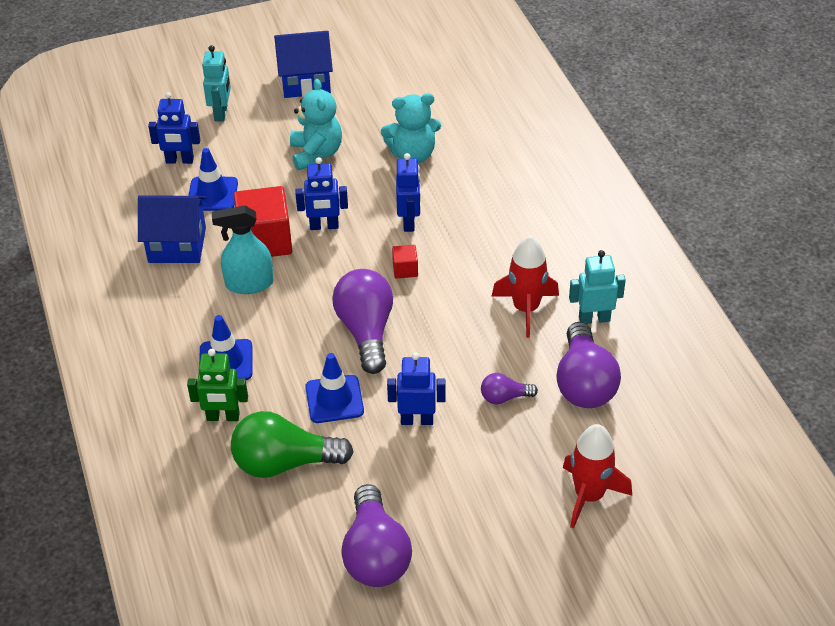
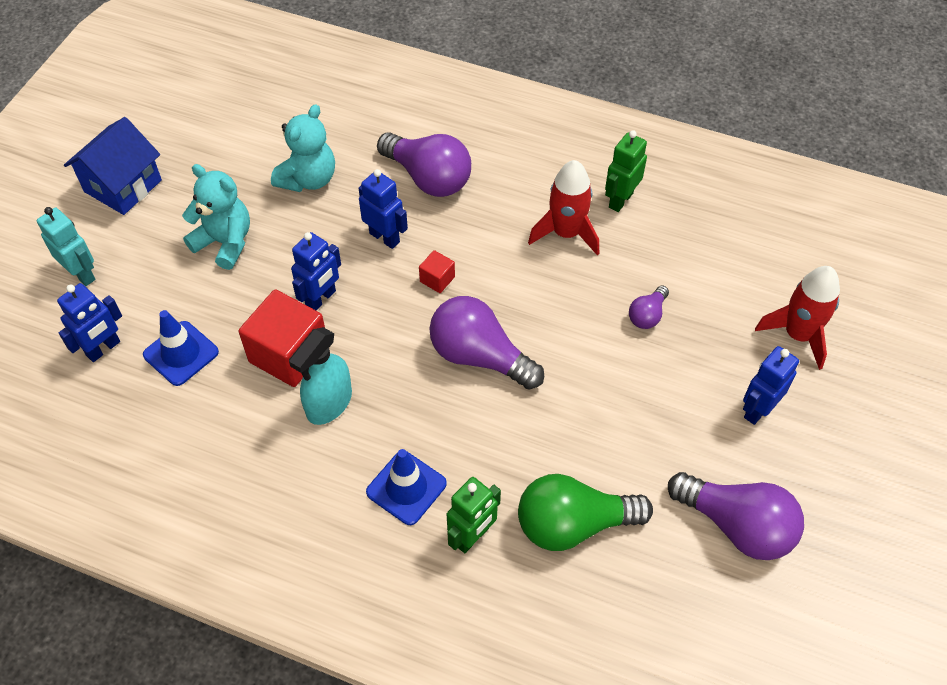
camera: 50 degrees left, 10 degrees up
blue house [138,196,206,263] -> none
green light bulb [231,411,354,478] -> green light bulb turned 45 degrees clockwise [518,474,653,551]
blue traffic cone [305,353,364,423] -> none
blue robot [387,352,445,425] -> blue robot moved to [743,346,799,425]
purple light bulb [556,322,621,408] -> purple light bulb moved to [377,132,471,197]
turquoise robot [569,250,626,324] -> green robot [605,130,647,212]

